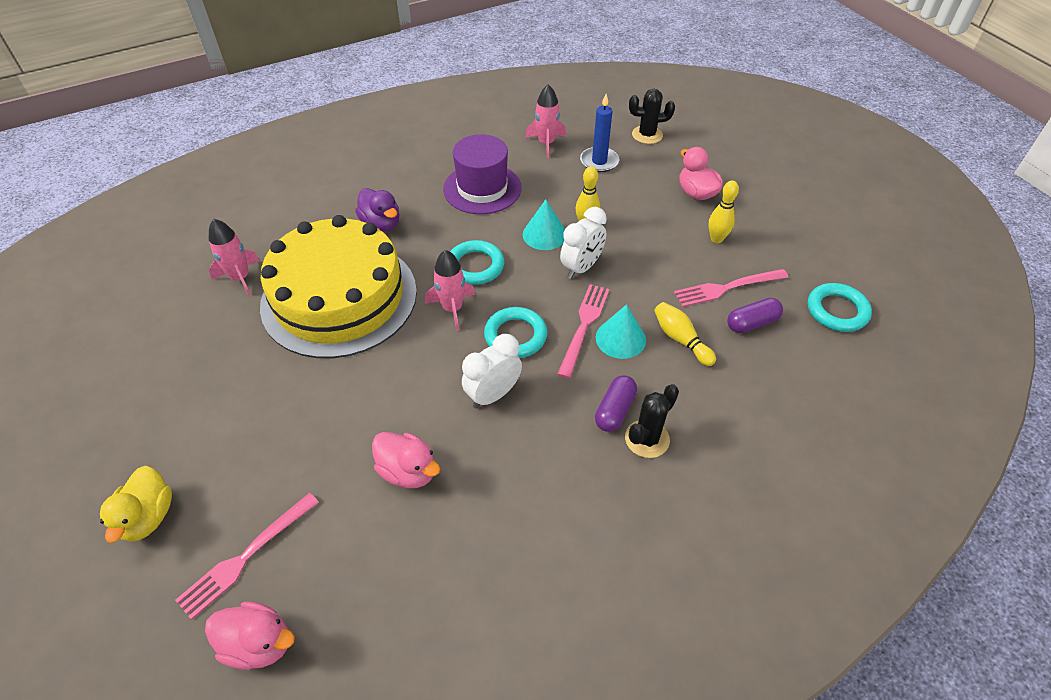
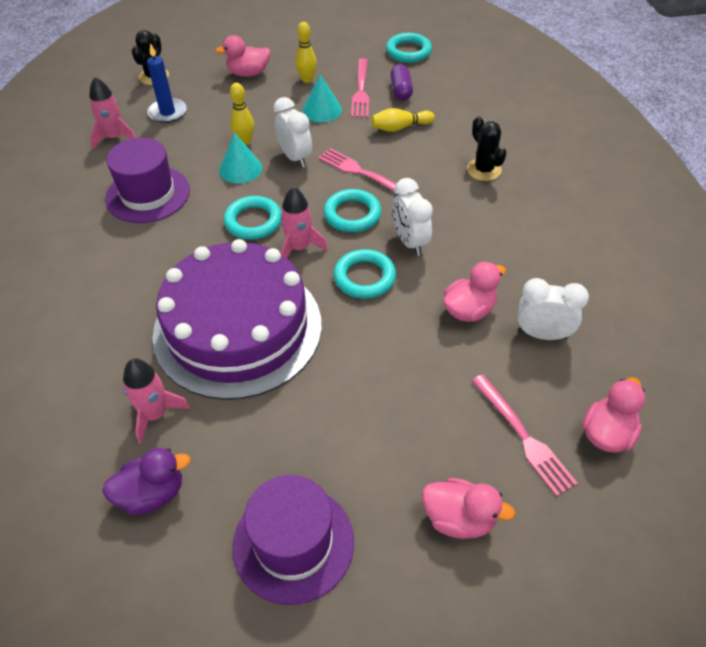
camera: 70 degrees left, 0 degrees up
yellow duck [100,466,172,543] -> pink duck [422,478,515,539]
yellow cake [260,215,417,358] -> purple cake [152,239,322,400]
purple duck [355,188,399,232] -> purple duck moved to [102,448,191,515]
purple capsule [595,375,637,432] -> none
turquoise cone [596,304,646,359] -> turquoise cone moved to [302,74,342,122]
none -> purple hat [233,475,354,605]
none -> turquoise ring [334,249,396,299]
none -> white clock [517,278,589,340]

